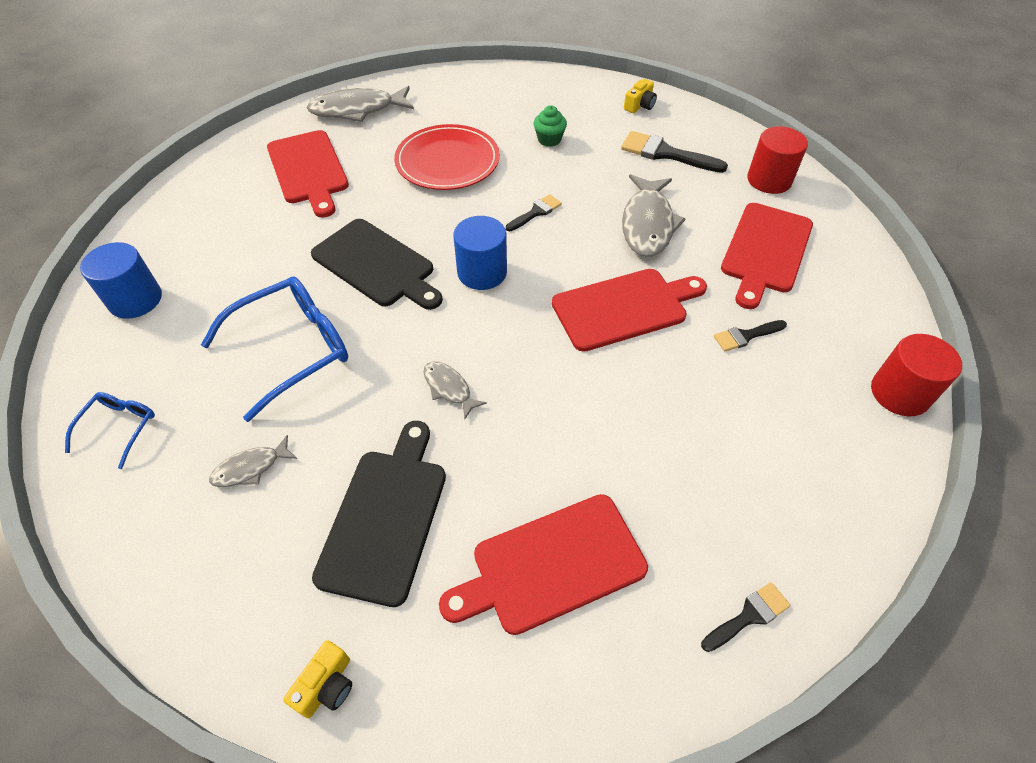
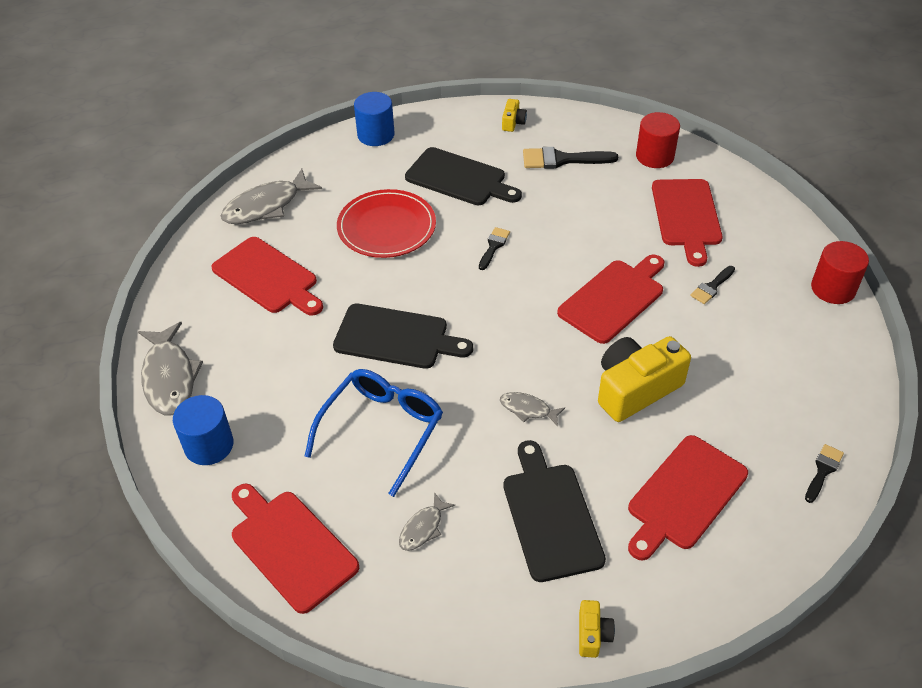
camera: 25 degrees left, 5 degrees down
blue glasses [65,392,155,469] -> red cutting board [232,484,359,614]
blue cylinder [453,216,507,290] -> blue cylinder moved to [354,92,395,146]
green cupcake [534,105,567,147] -> black cutting board [405,147,522,205]
grey fish [622,174,686,257] -> grey fish moved to [138,322,203,415]
none -> yellow camera [598,336,691,422]

